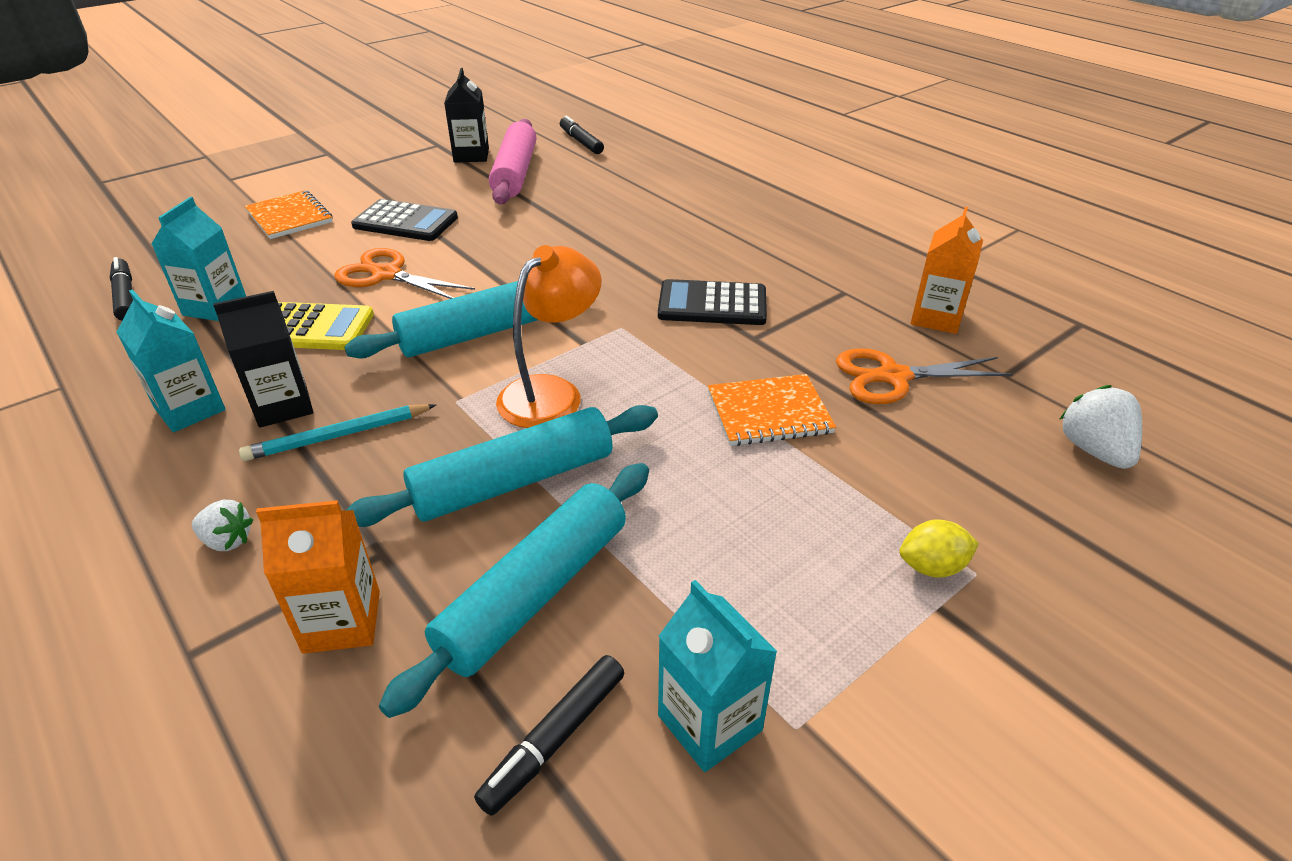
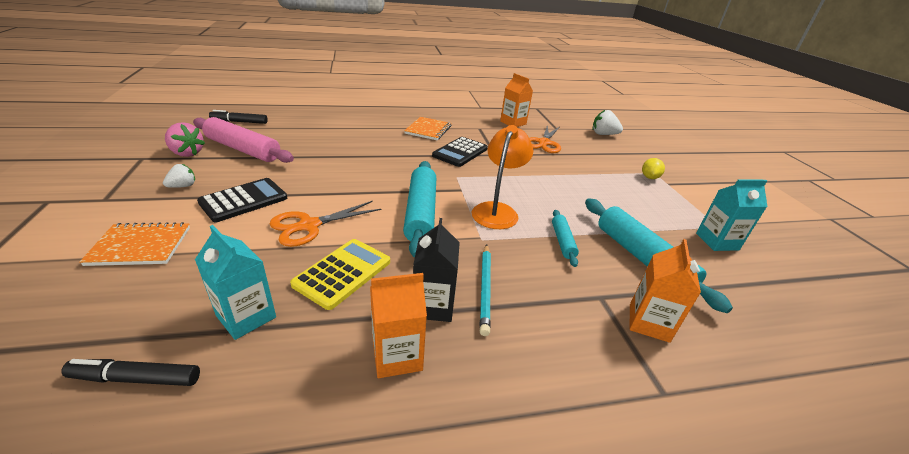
camera: 65 degrees left, 5 degrees down
turquoise carton [117,289,226,432] -> orange carton [370,273,427,378]
white strawberry [192,500,253,551] -> white strawberry moved to [163,164,195,188]
turquoise rolling pin [346,405,658,527] -> turquoise rolling pin [552,210,579,267], size x0.52
black carton [444,68,489,163] -> pink strawberry [165,122,205,157]
black marker [474,655,624,816] -> none
orange lamp [496,245,602,428] -> orange lamp turned 45 degrees clockwise [472,125,534,229]
orange notebook [708,374,836,446] -> orange notebook moved to [404,117,451,140]

